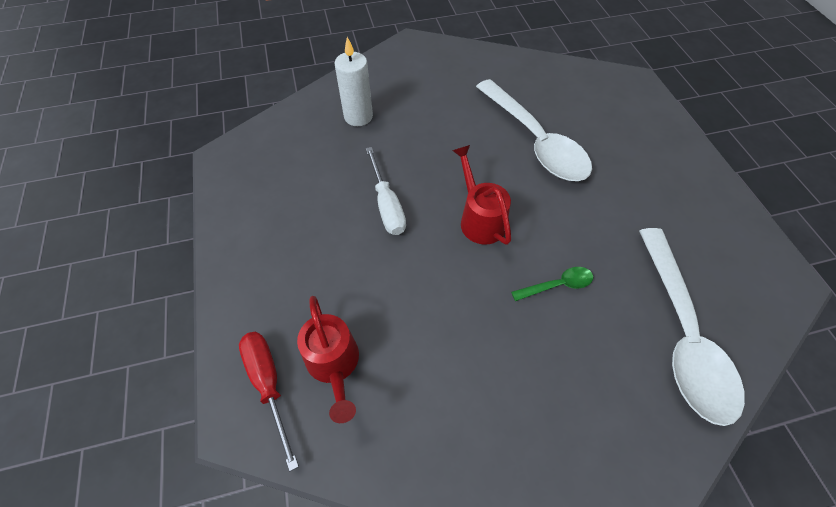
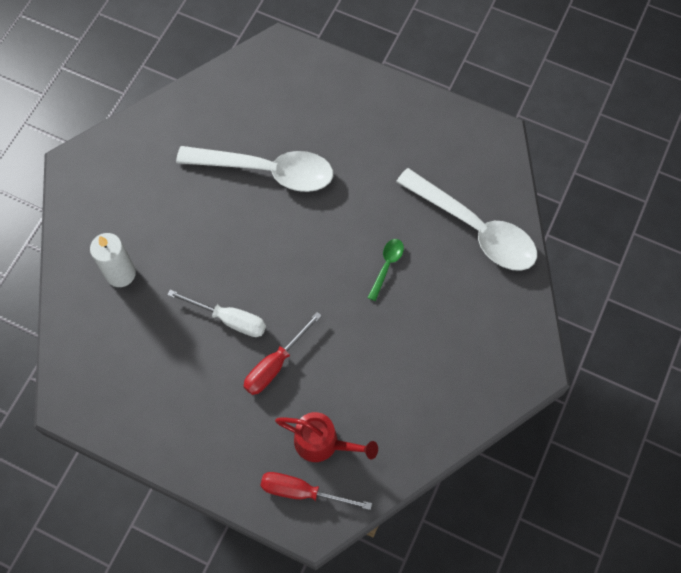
camera: 50 degrees left, 10 degrees up
red watering can [452,145,511,245] -> none
none -> red screwdriver [244,312,322,395]

